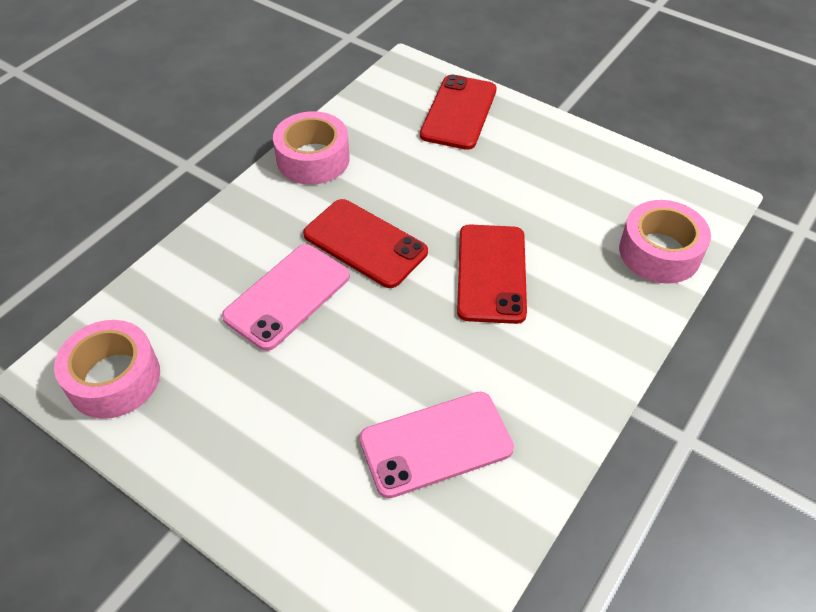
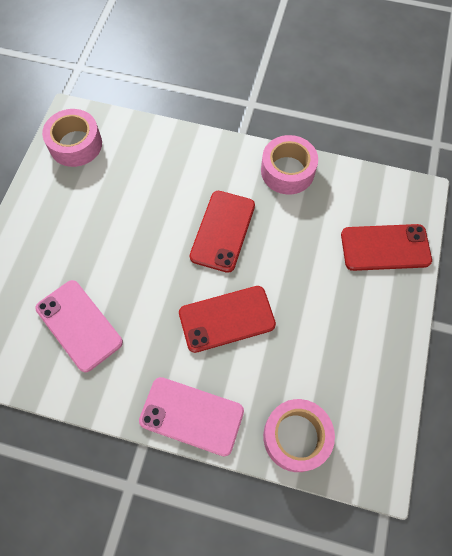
camera: 70 degrees right, 15 degrees up
pink phone [222,244,350,351] -> pink phone moved to [139,377,244,456]

